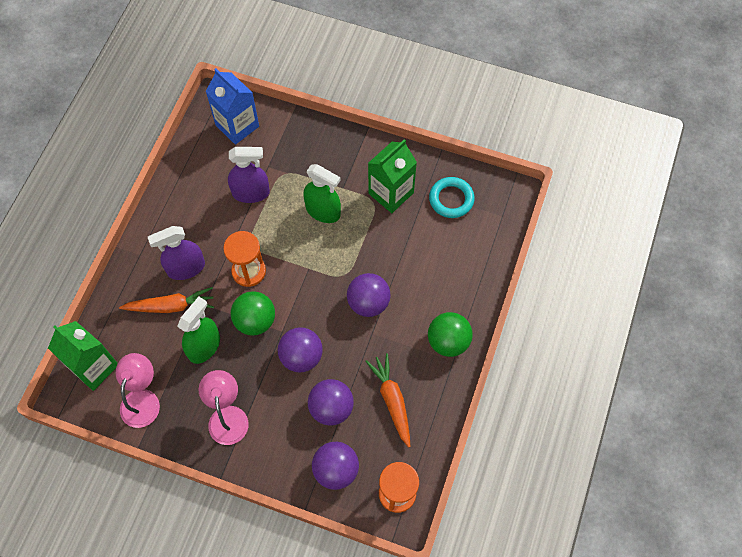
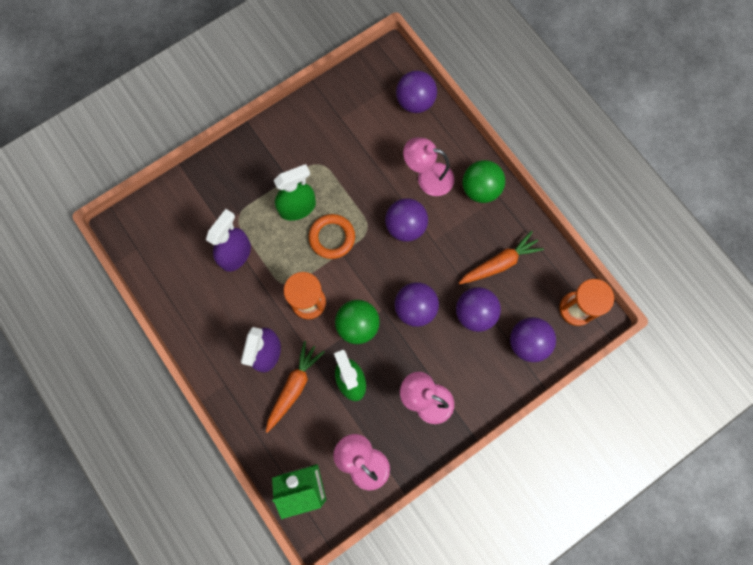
camera: 55 degrees left, 10 degrees up
blue carton [205,68,259,145] -> none
orange carrot [365,353,410,447] -> orange carrot turned 135 degrees clockwise [459,231,544,284]
green carton [368,139,417,213] -> none
turquoise ring [429,177,475,218] -> none
none -> orange ring [309,214,355,259]
none -> purple ball [396,70,437,113]
none -> pink lamp [403,137,454,196]

